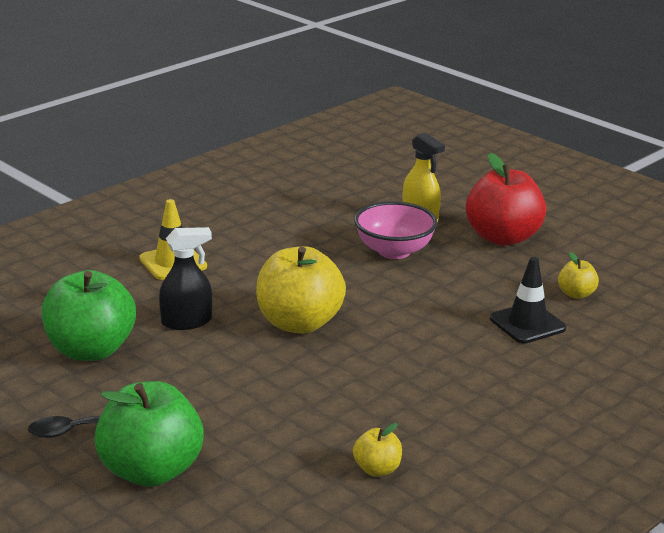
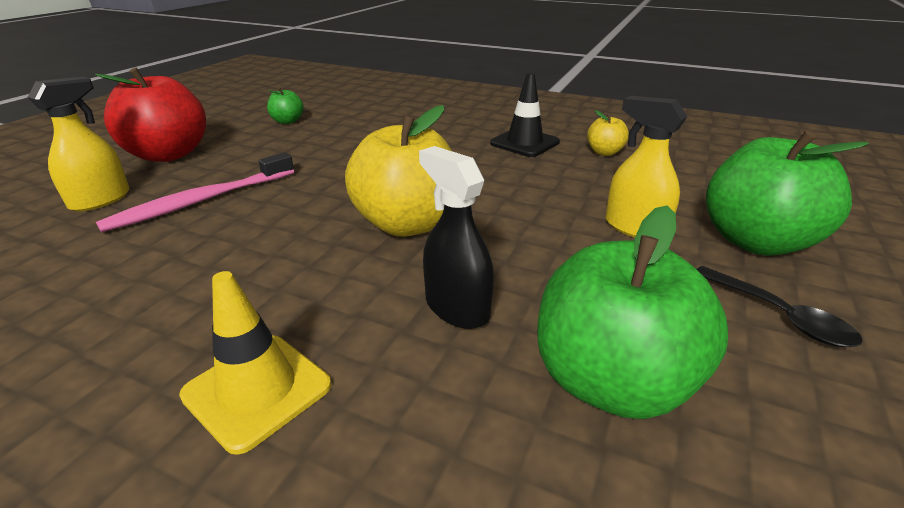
camera: 110 degrees left, 5 degrees up
pink bowl [354,201,437,259] -> pink toothbrush [96,152,294,232]
black traffic cone [490,257,566,344] -> black traffic cone moved to [490,73,560,157]
yellow apple [558,252,599,299] -> green apple [267,87,303,124]
none -> yellow spray bottle [606,96,687,237]

